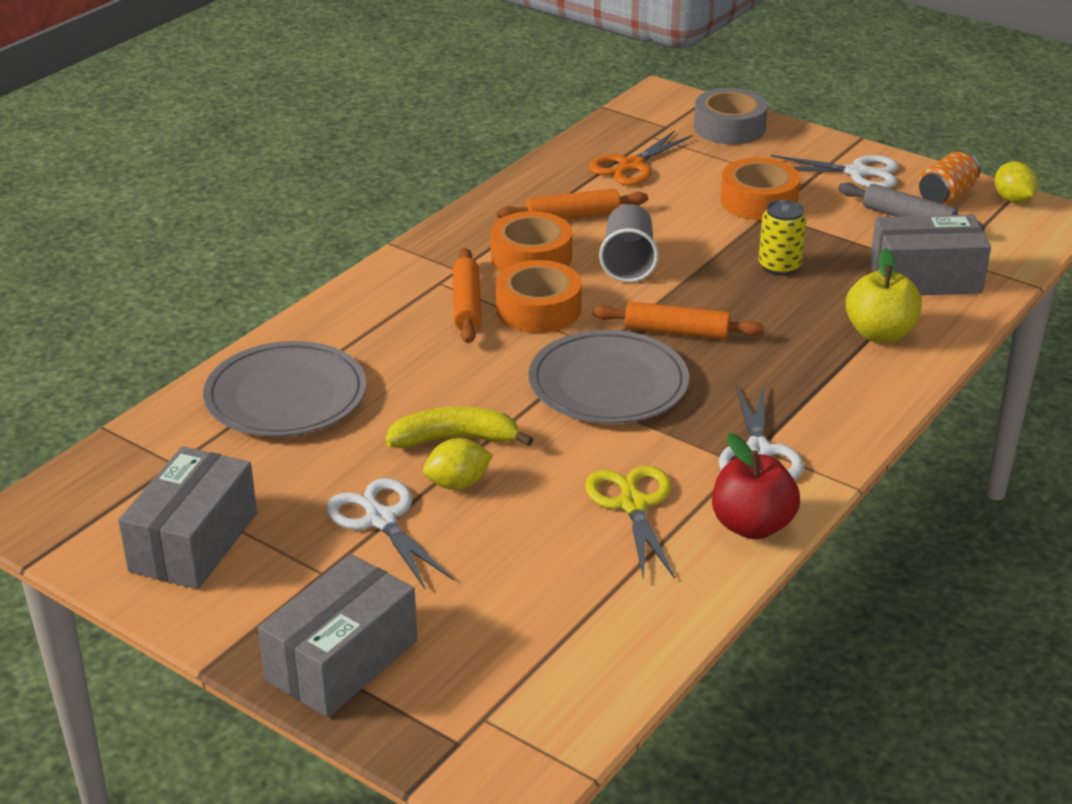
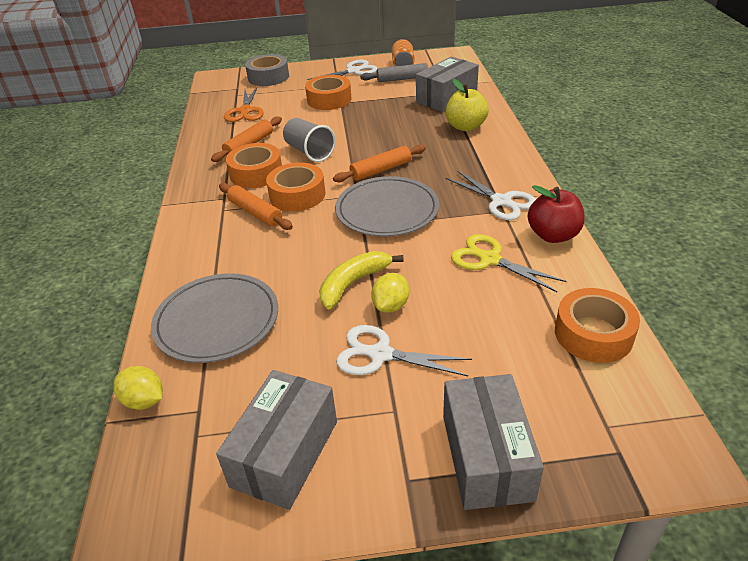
camera: 40 degrees left, 5 degrees up
grey box [118,446,257,589] -> grey box turned 45 degrees clockwise [216,370,337,510]
yellow can [759,200,807,276] -> none
yellow lemon [994,161,1038,203] -> yellow lemon moved to [113,366,163,410]
none -> orange tape [555,288,640,363]

